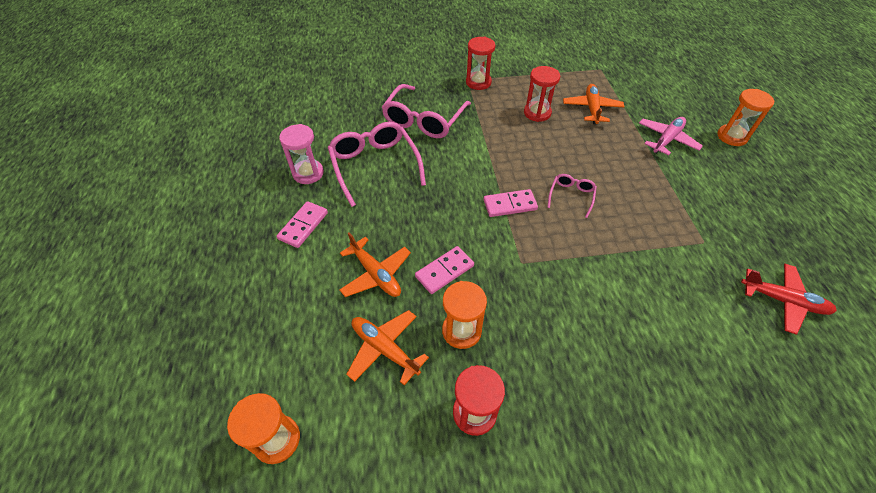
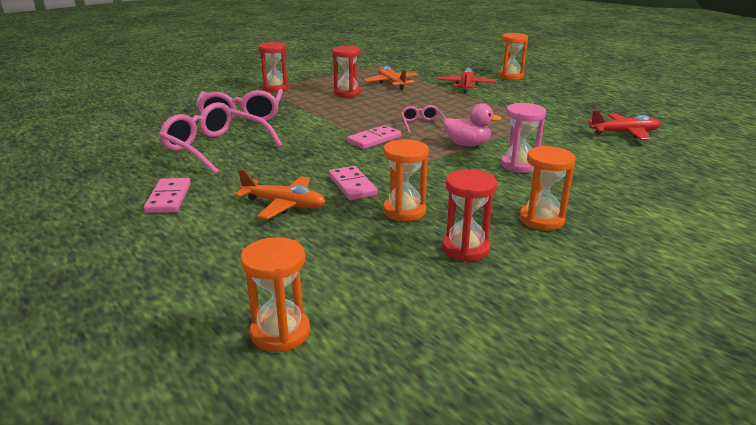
camera: 30 degrees left, 25 degrees down
pink hourglass [279,124,324,184] -> pink hourglass moved to [501,103,546,173]
orange plane [346,310,429,385] -> none
pink domino [415,246,474,294] -> pink domino turned 45 degrees counterclockwise [329,166,378,200]
pink plane [639,117,703,156] -> red plane [438,68,496,93]
none -> pink duck [443,103,502,146]
none -> orange hourglass [520,146,575,230]

